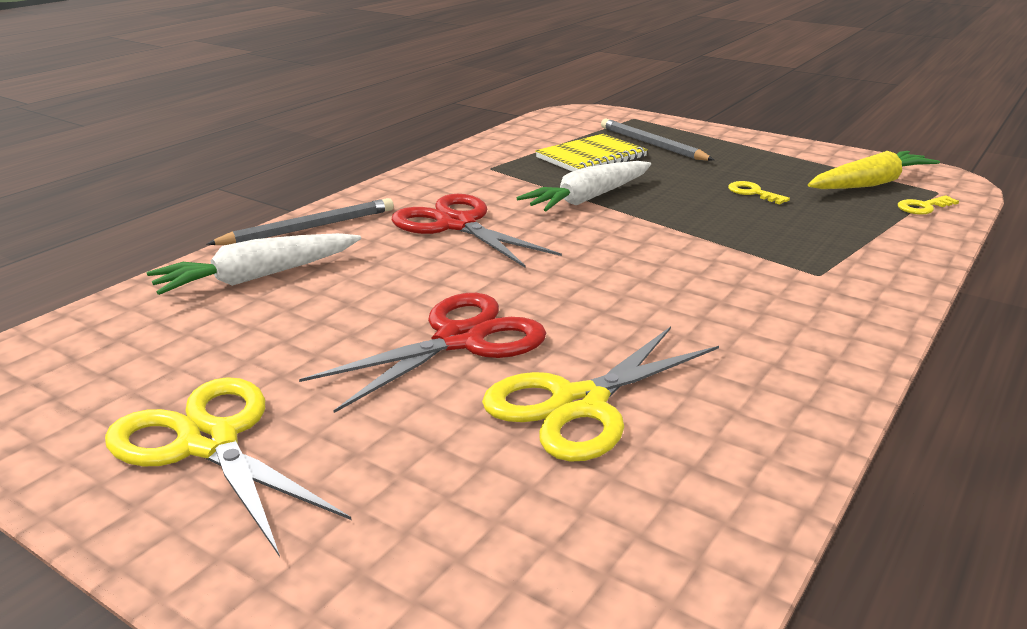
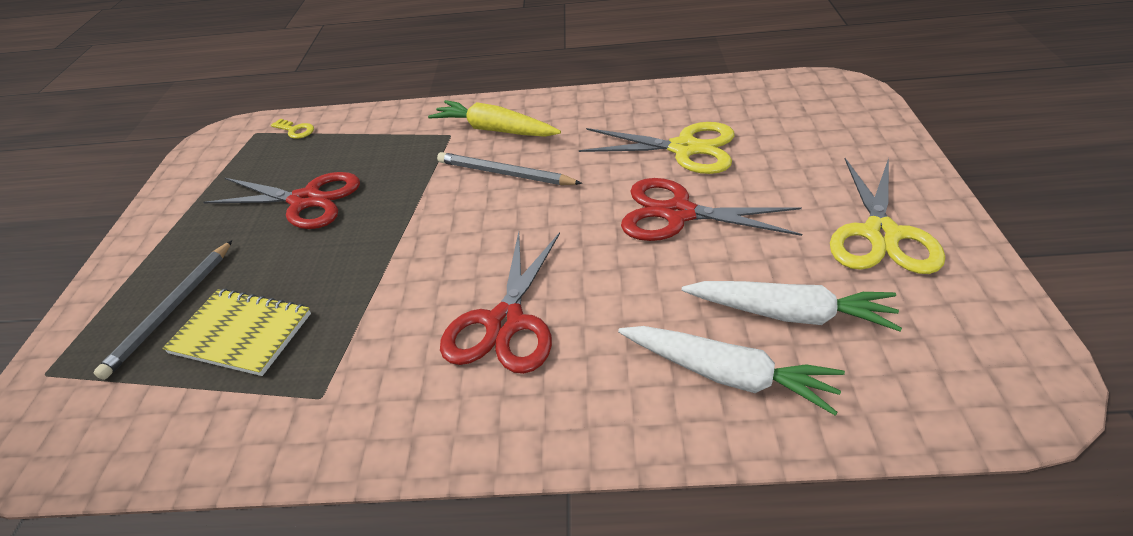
camera: 120 degrees left, 15 degrees up
grey pencil [207,198,394,245] -> grey pencil moved to [437,152,582,185]
white carrot [517,161,651,211] -> white carrot moved to [682,281,902,331]
yellow key [728,181,790,204] -> red scissors [203,172,360,229]
yellow carrot [808,151,940,189] -> yellow carrot moved to [428,100,561,137]

